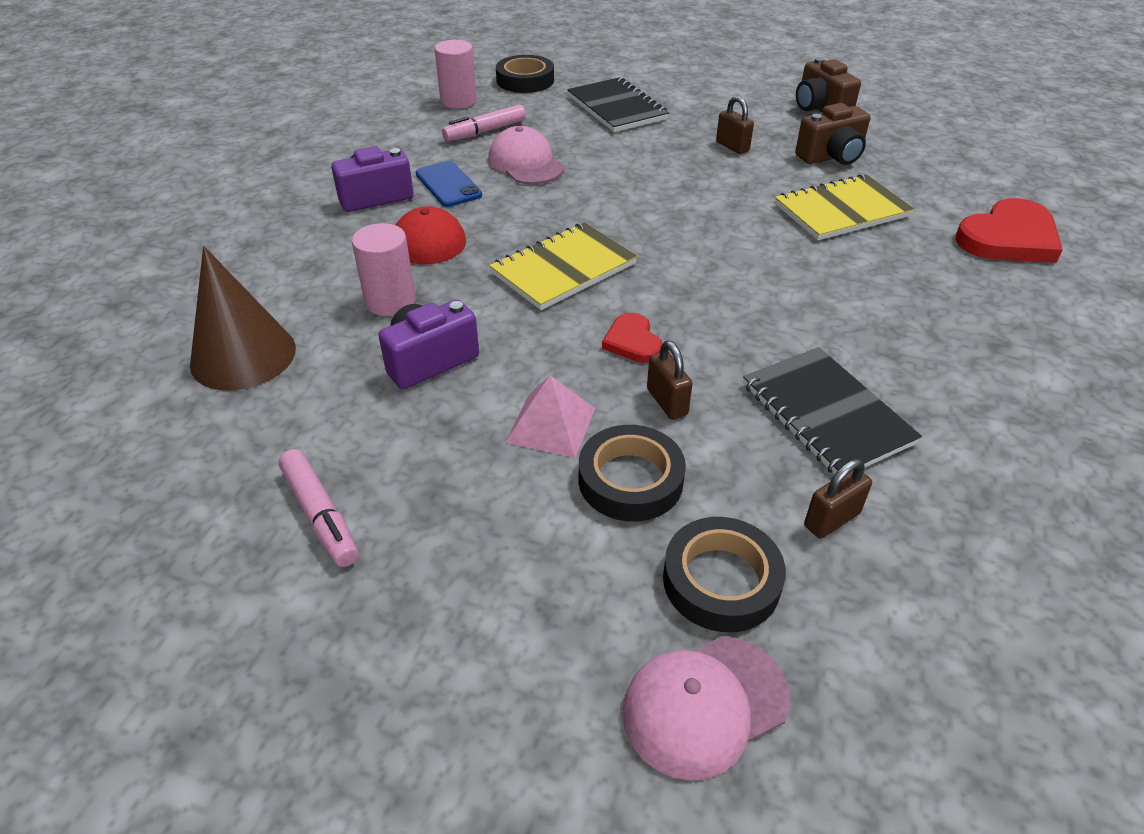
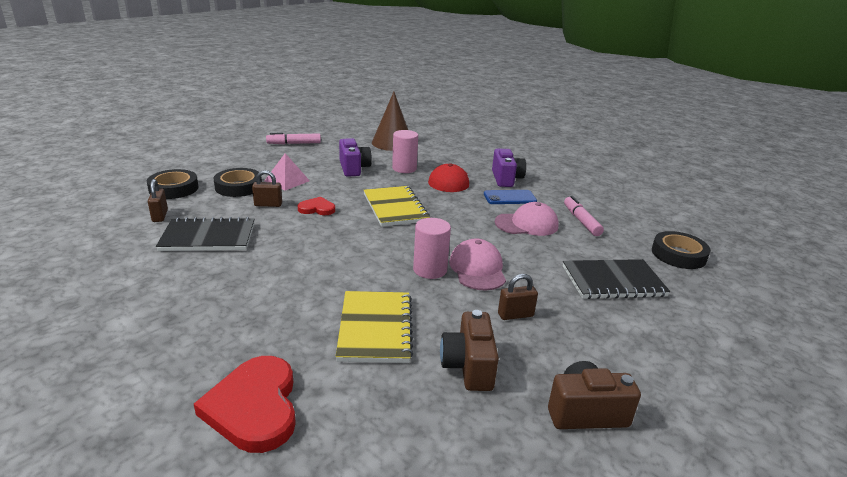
camera: 110 degrees right, 15 degrees down
pink cylinder [435,40,477,109] -> pink cylinder moved to [413,218,451,279]
pink cap [622,636,790,781] -> pink cap moved to [449,238,506,290]

